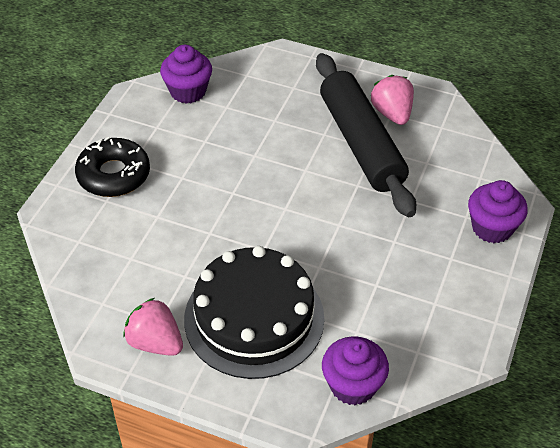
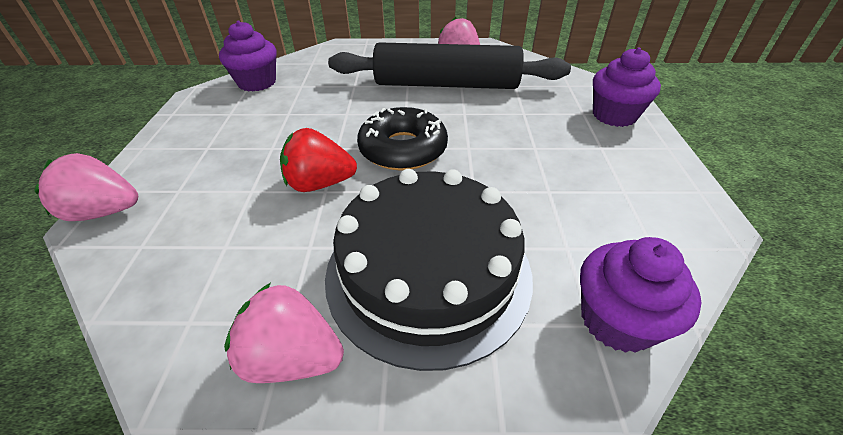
camera: 20 degrees left, 5 degrees down
black donut [75,137,150,197] -> black donut moved to [357,107,448,171]
black rolling pin [316,53,416,217] -> black rolling pin turned 45 degrees counterclockwise [328,42,571,89]
none -> pink strawberry [34,153,138,221]
none -> red strawberry [280,128,357,192]

